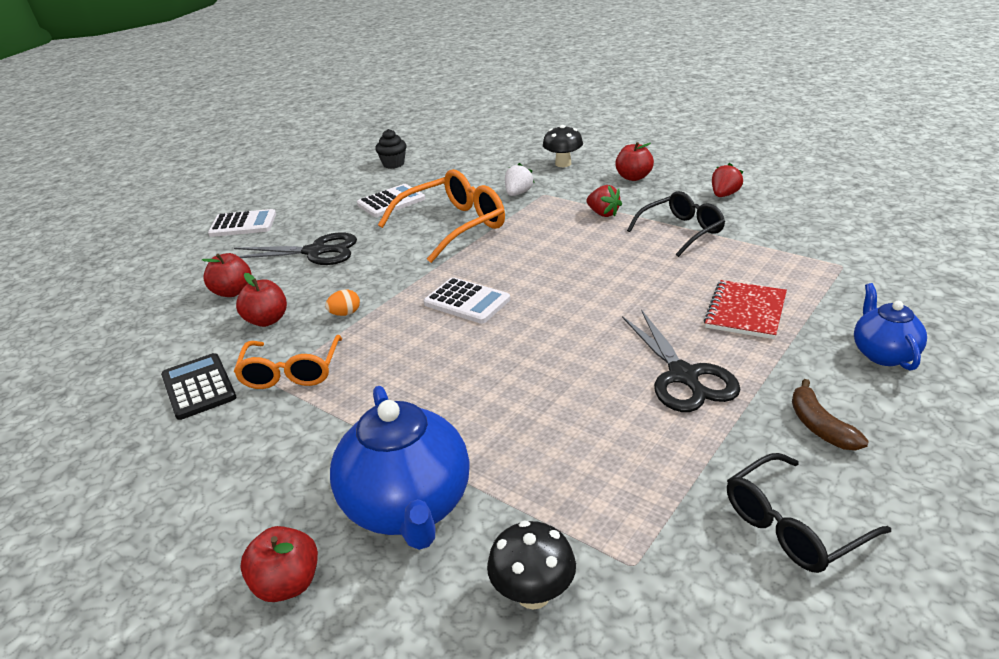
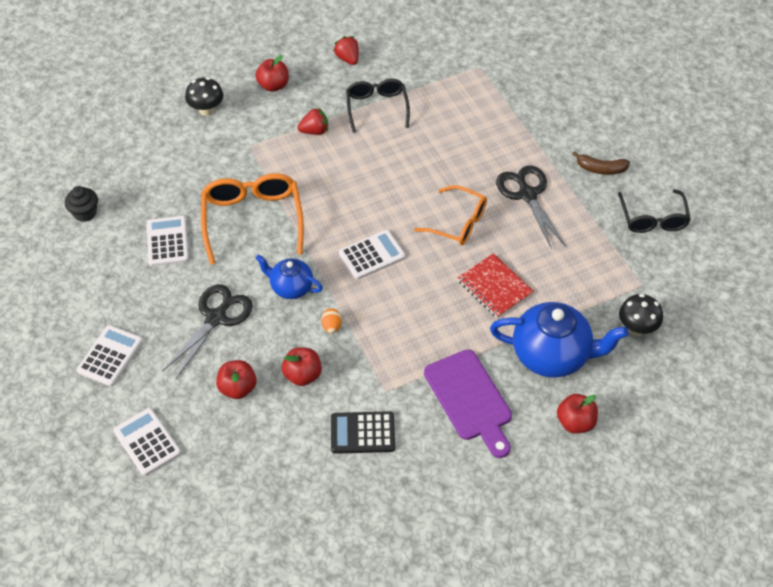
camera: 65 degrees left, 20 degrees up
orange glasses [233,335,342,389] -> orange glasses moved to [414,185,487,245]
white strawberry [505,163,535,196] -> none
black scissors [622,309,741,412] -> black scissors turned 120 degrees counterclockwise [496,166,566,249]
red notebook [704,280,787,339] -> red notebook moved to [457,253,534,318]
blue teapot [854,283,927,371] -> blue teapot moved to [255,254,323,299]
none -> white calculator [113,408,181,476]
none -> purple cutting board [424,349,512,458]

